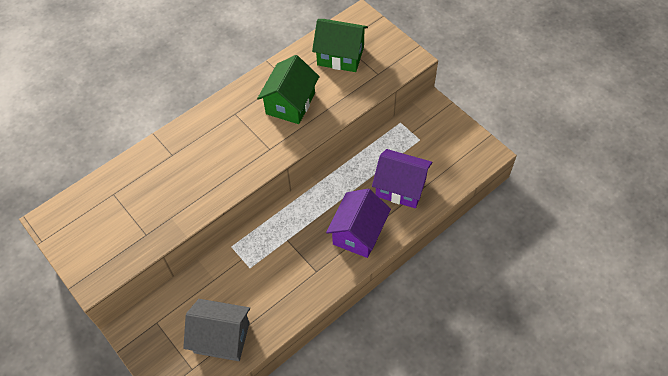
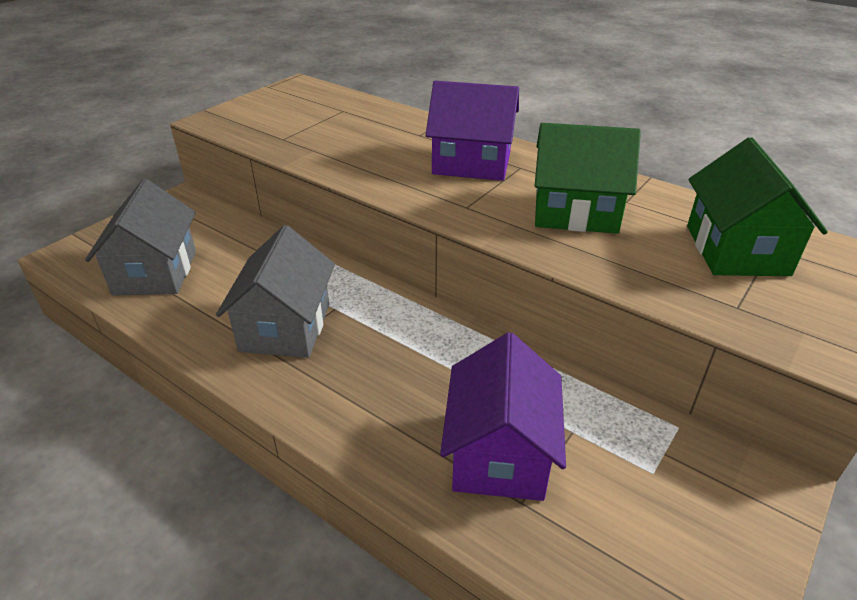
camera: 75 degrees right, 20 degrees down
purple house [326,189,391,258] -> purple house moved to [426,81,519,181]
none -> grey house [216,225,335,358]

